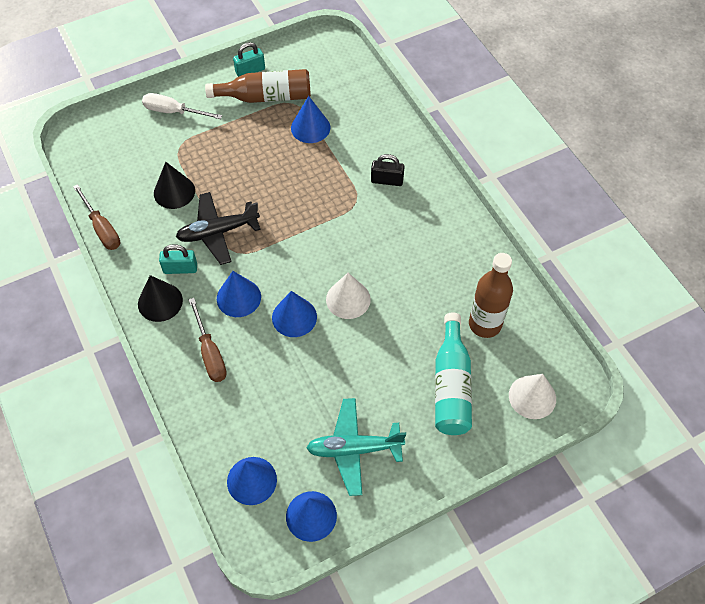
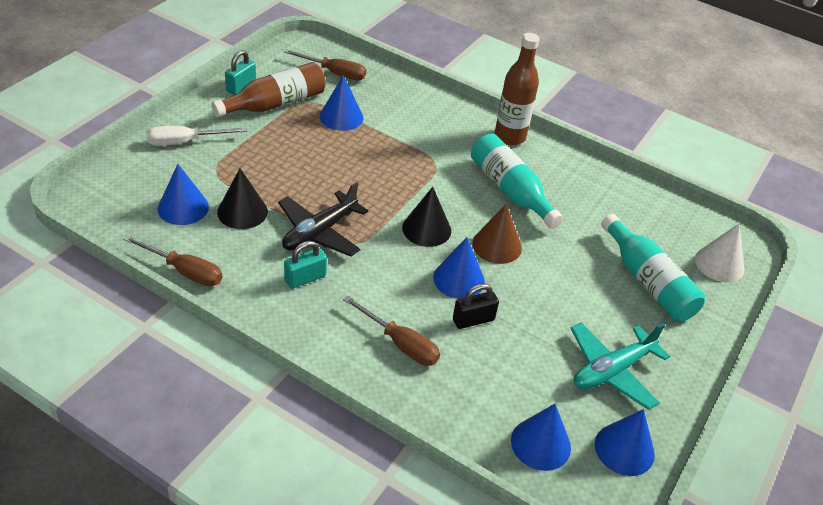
camera: 35 degrees left, 15 degrees down
black cone [138,275,183,322] -> black cone moved to [402,187,451,247]
blue cone [217,271,261,317] -> blue cone moved to [158,164,209,225]
white cone [326,273,371,319] -> brown cone [472,203,522,264]
black padlock [371,154,404,186] -> black padlock moved to [453,283,499,329]
brown bottle [469,253,513,338] -> brown bottle moved to [495,33,540,145]
none -> brown screwdriver [284,49,366,81]
none -> turquoise bottle [471,134,563,229]

